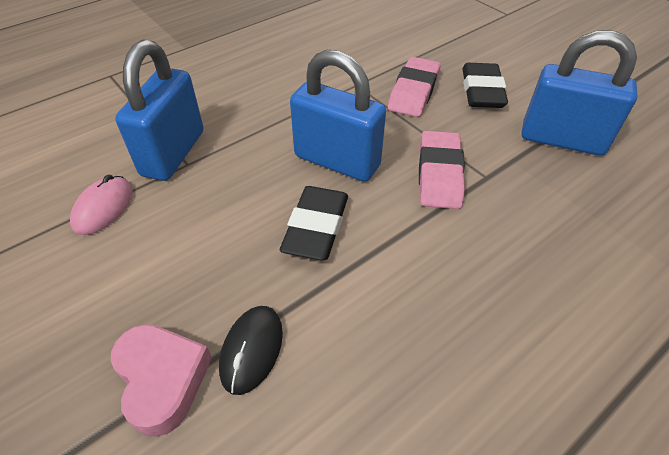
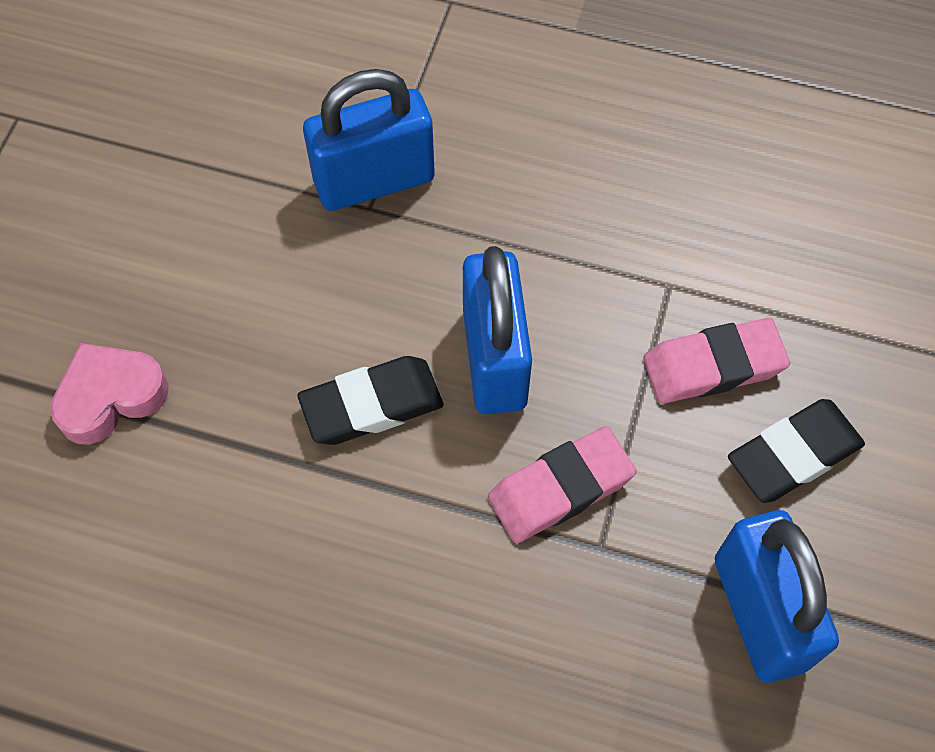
camera: 55 degrees right, 15 degrees up
pink mouse [70,175,132,235] -> none
pink heart [111,324,212,437] -> pink heart turned 150 degrees counterclockwise [50,343,169,445]
black mouse [219,306,283,395] -> none

